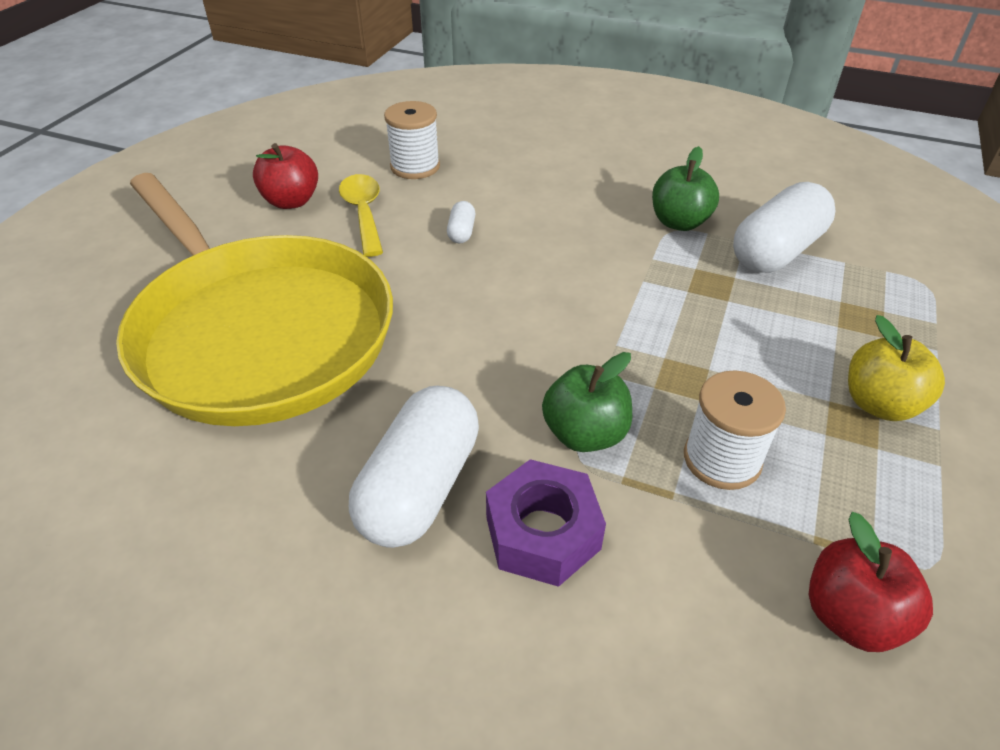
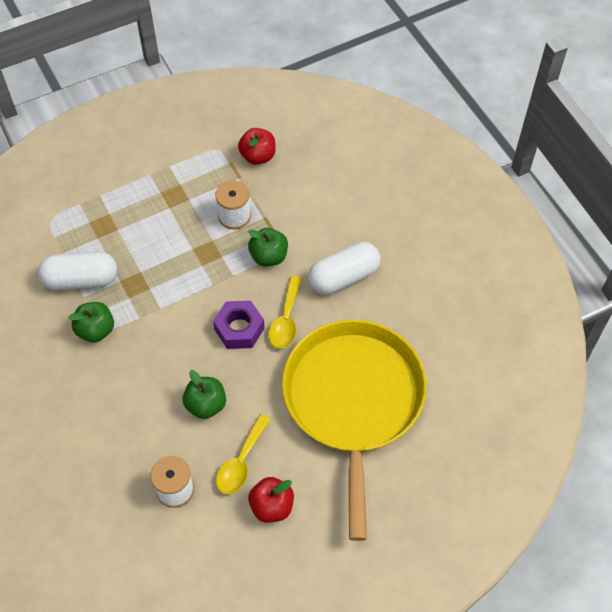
camera: 140 degrees left, 15 degrees up
white capsule [447,201,475,243] -> green apple [183,370,226,419]
purple nut [486,459,606,587] -> purple nut moved to [213,301,265,349]
yellow apple [848,315,945,421] -> none
none -> yellow spoon [269,276,302,348]

